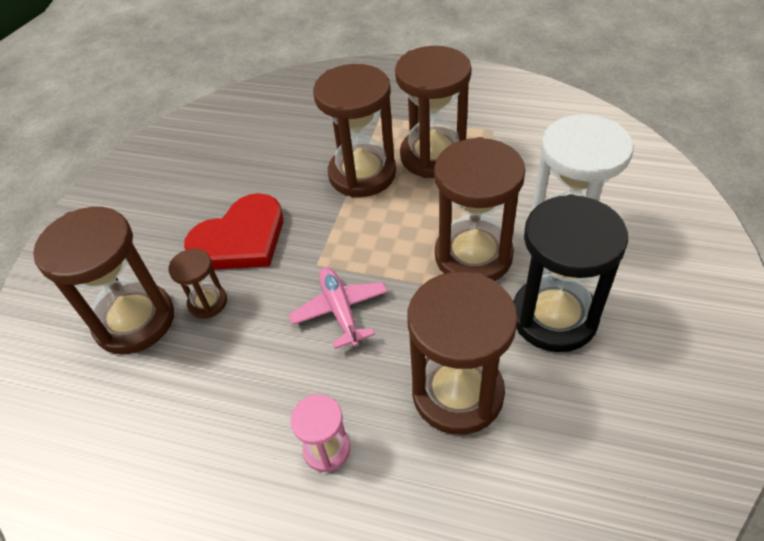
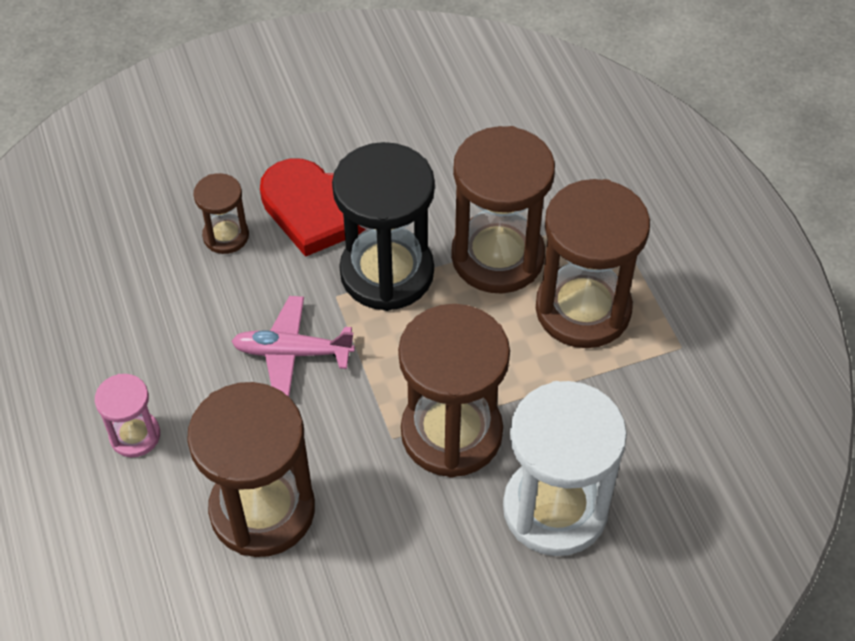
camera: 50 degrees right, 5 degrees up
brown hourglass [33,207,174,354] -> none
pink plane [289,267,388,349] -> pink plane turned 120 degrees counterclockwise [231,296,355,397]
black hourglass [513,194,628,352] -> black hourglass moved to [332,142,435,311]

